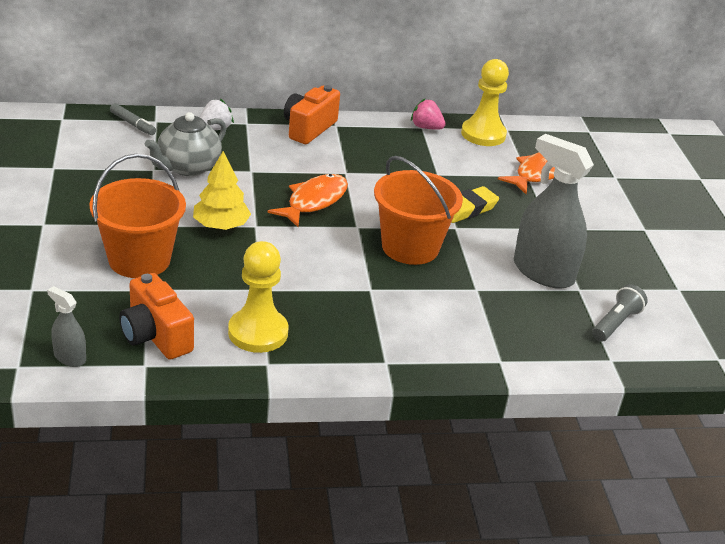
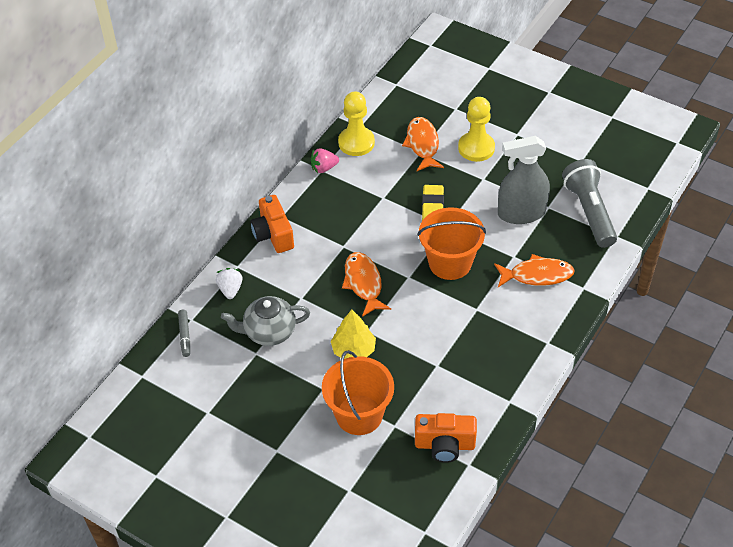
camera: 45 degrees left, 15 degrees up
grey spray bottle [47,286,86,367] -> none
grey marker [110,103,156,135] -> grey marker turned 90 degrees clockwise [178,310,190,357]
grey teapot [145,112,226,176] -> grey teapot turned 90 degrees clockwise [221,296,310,346]
yellow pawn [228,241,288,353] -> yellow pawn moved to [458,97,495,162]
grey flashlight [592,284,648,342] -> grey flashlight [562,159,617,248], size x1.81
none -> orange fish [494,254,575,287]

